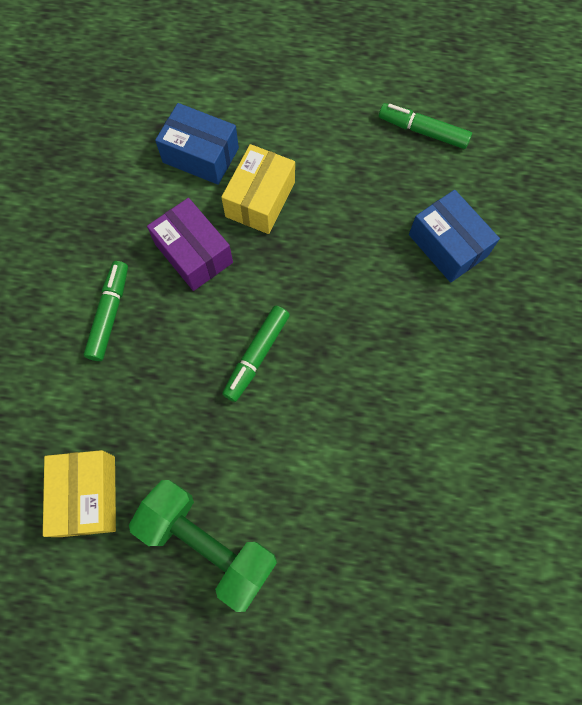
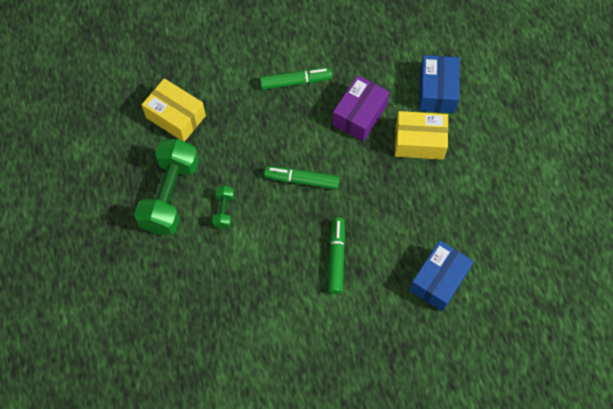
camera: 70 degrees right, 5 degrees down
yellow box [43,450,116,537] -> yellow box turned 60 degrees clockwise [142,78,206,142]
green marker [379,103,472,149] -> green marker moved to [328,217,345,294]
none -> green dumbbell [212,186,234,229]

